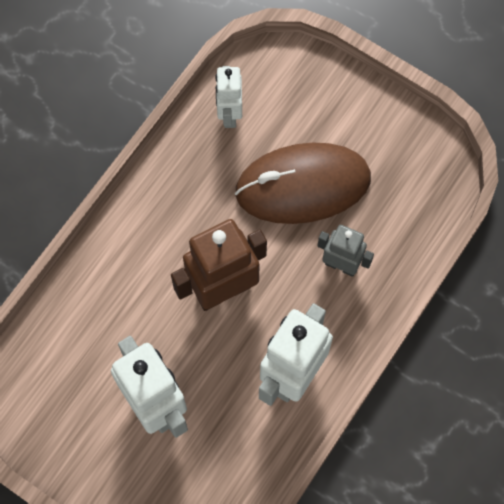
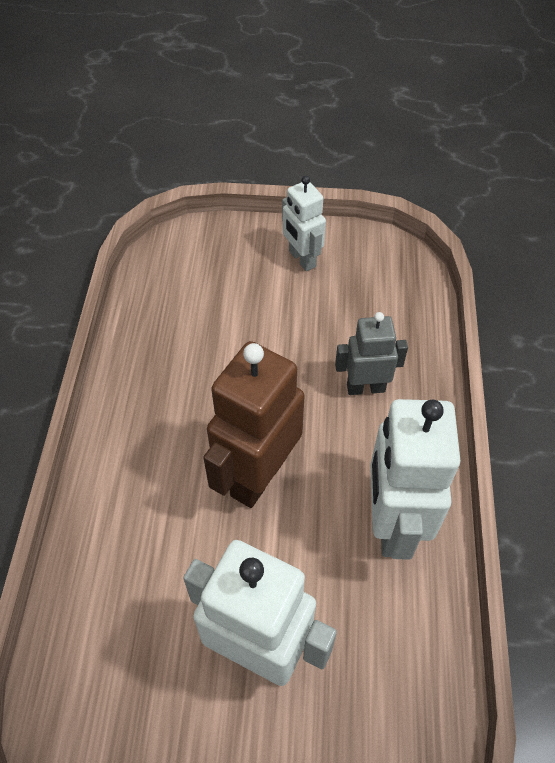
camera: 30 degrees left, 15 degrees down
white robot [215,66,242,128] -> white robot moved to [282,176,326,271]
brown mouse [235,142,371,224] -> none

